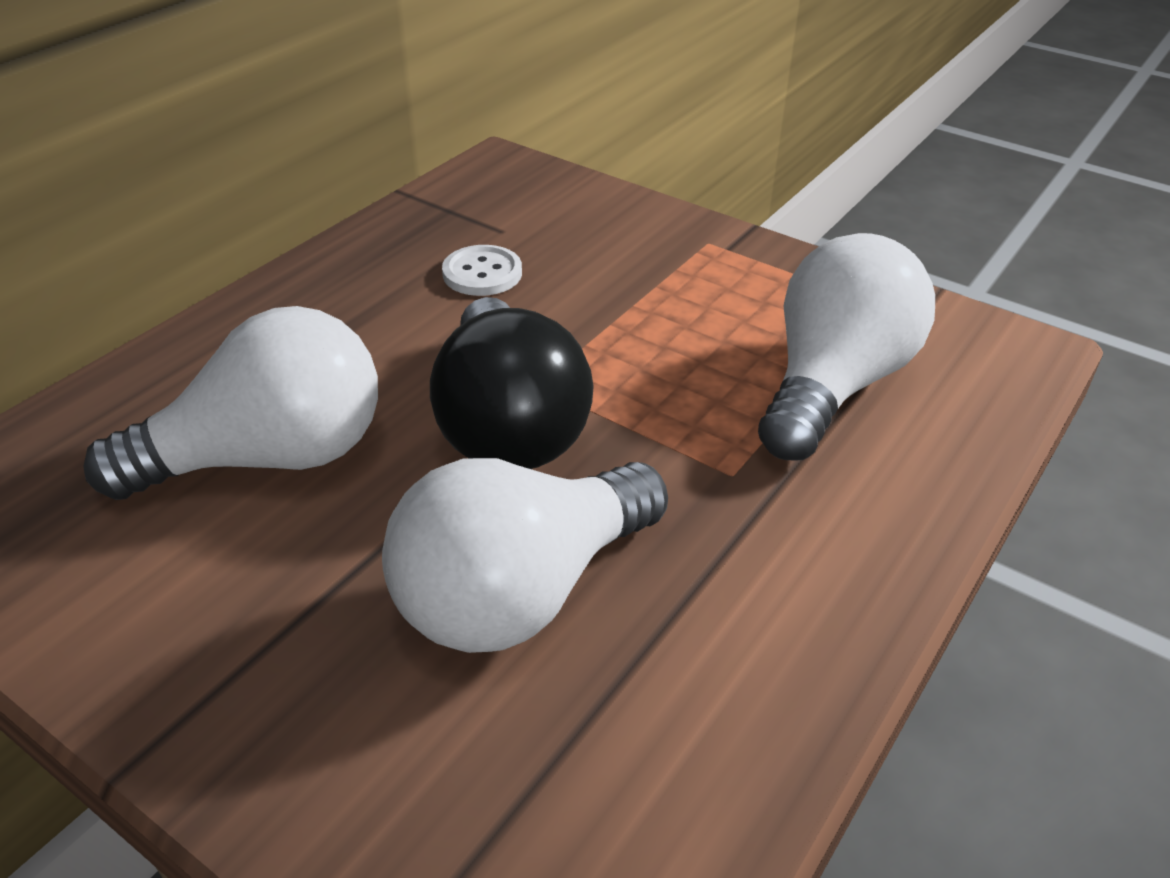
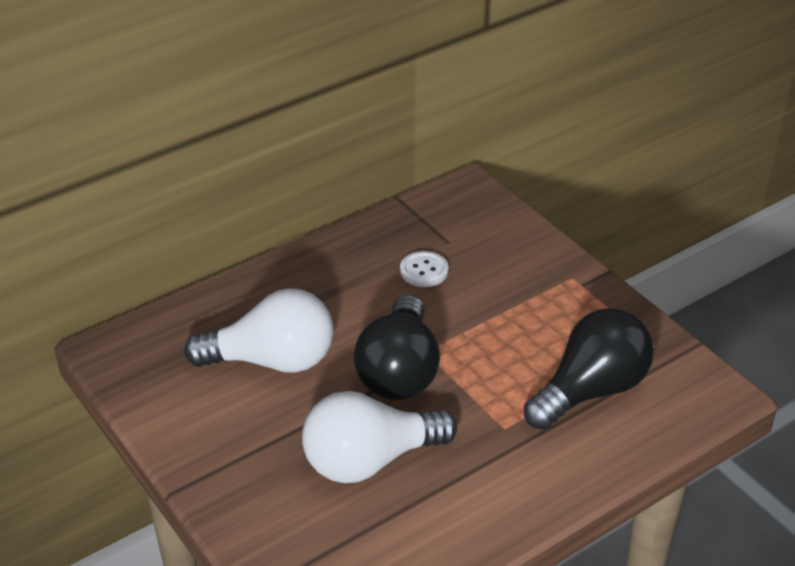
camera: 20 degrees right, 0 degrees up
white light bulb [758,233,935,461] -> black light bulb [524,308,654,430]

